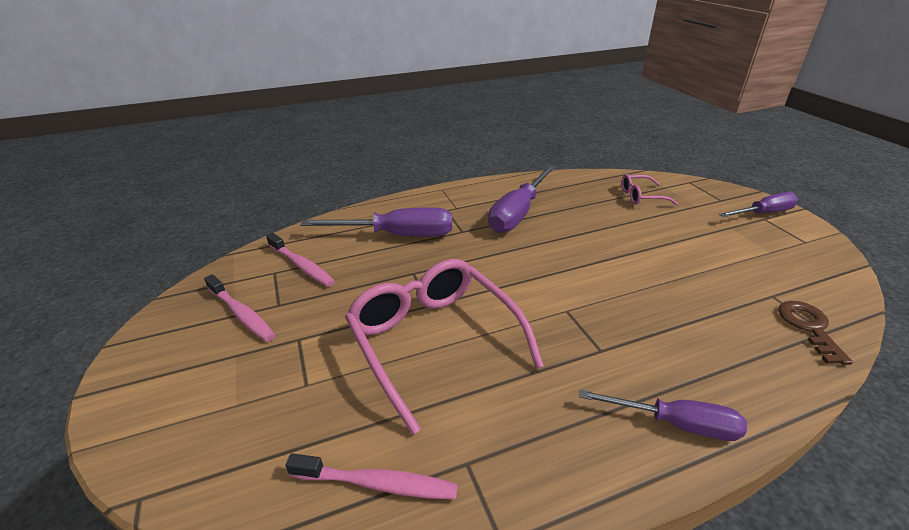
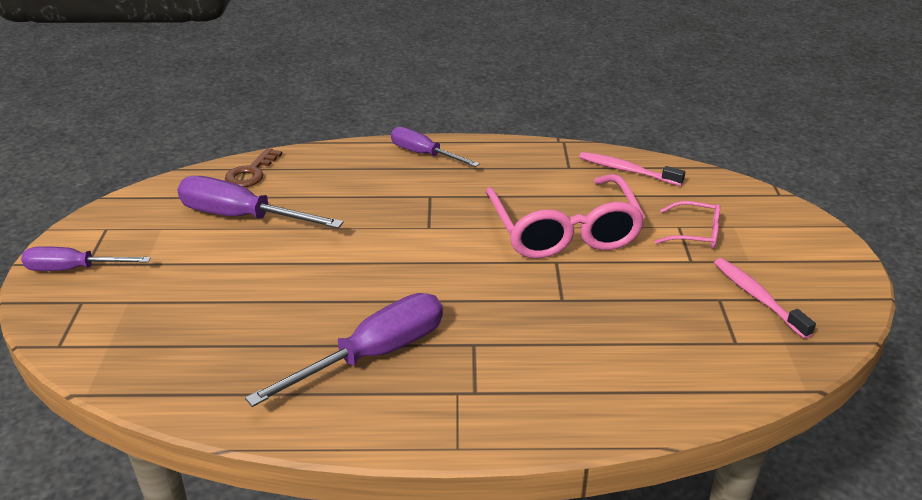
camera: 160 degrees left, 0 degrees up
pink toothbrush [266,233,335,287] -> none
purple screwdriver [300,207,452,237] -> purple screwdriver moved to [177,176,344,229]
pink glasses [621,174,678,205] -> pink glasses moved to [654,201,720,249]

